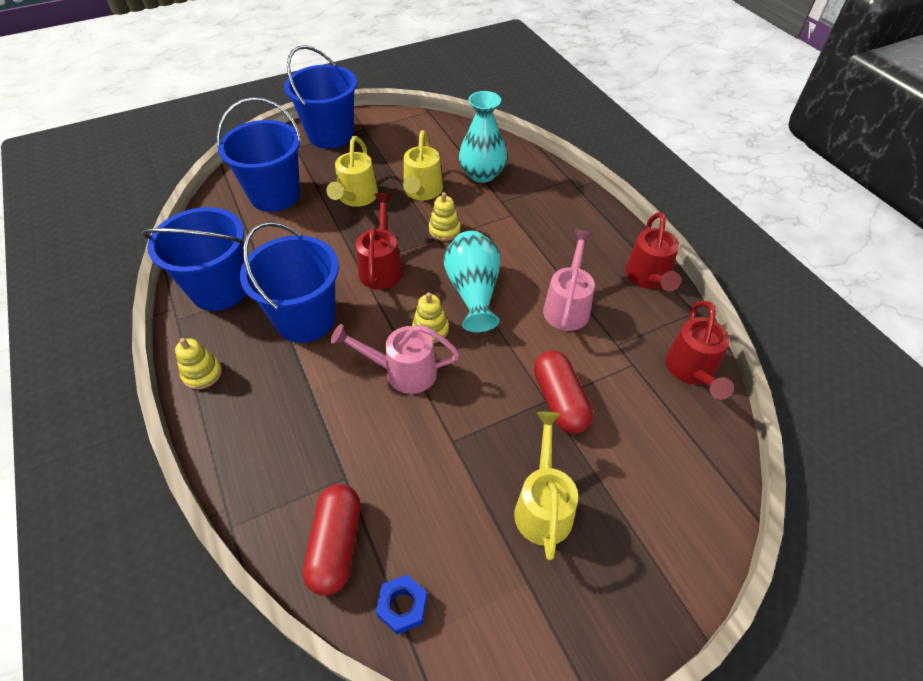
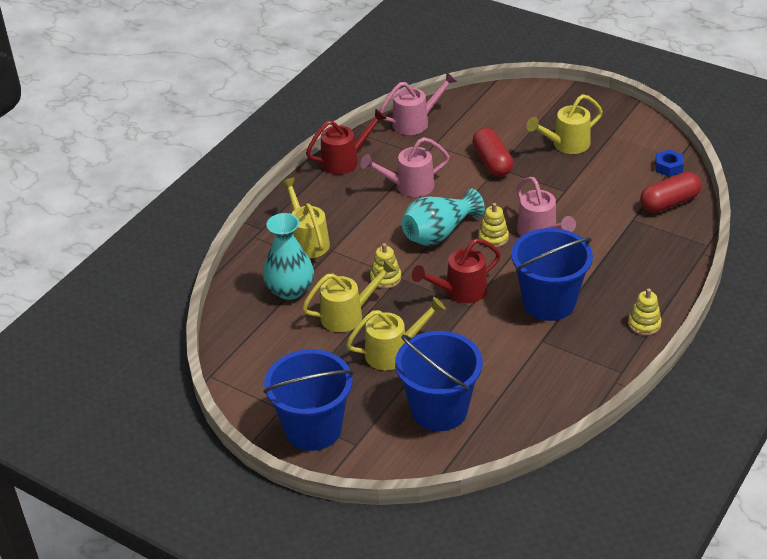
camera: 120 degrees left, 10 degrees down
blue bucket [142,207,246,311] -> none
red capsule [534,351,593,434] -> red capsule turned 60 degrees counterclockwise [472,128,513,177]
red watering can [666,301,734,400] -> pink watering can [380,72,457,135]
none -> yellow watering can [280,177,330,259]

